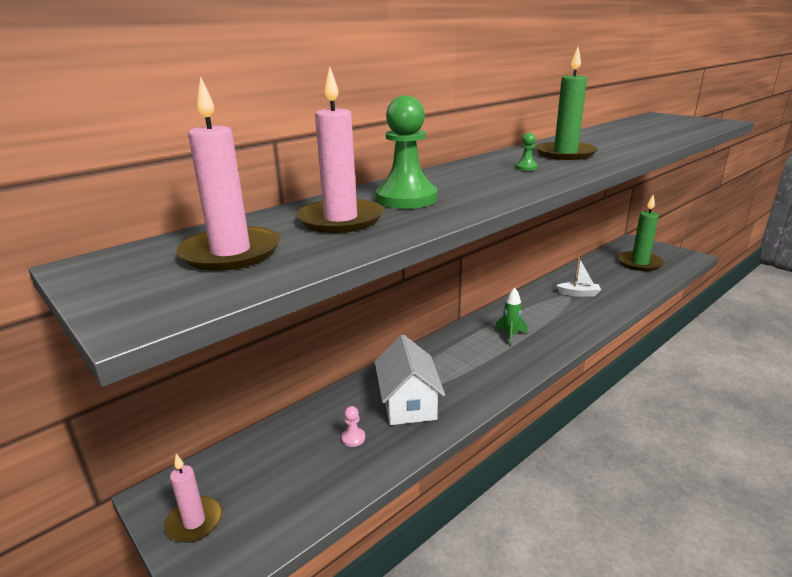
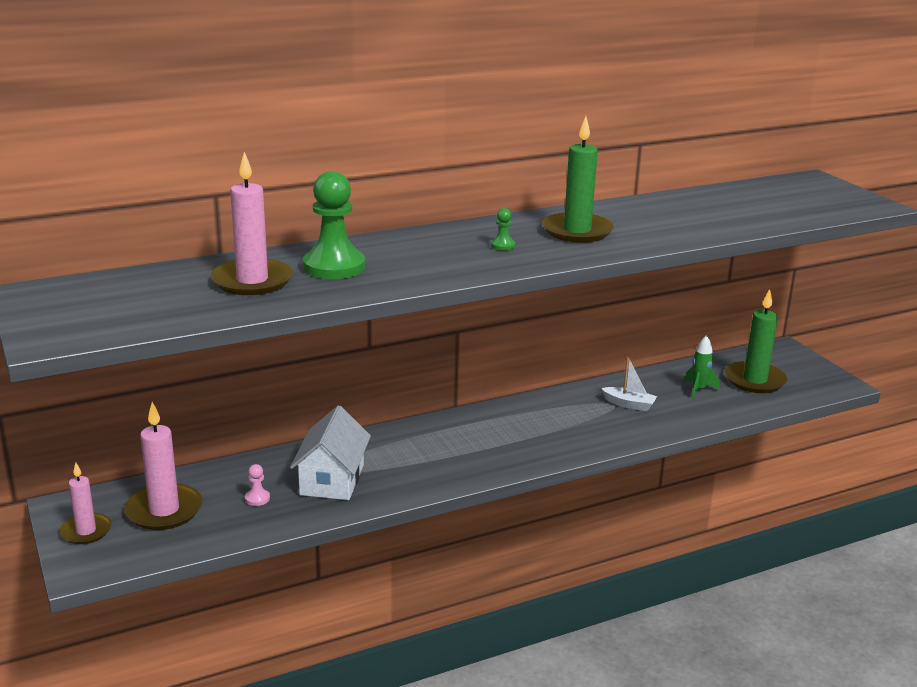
camera: 15 degrees right, 0 degrees up
pink candle [176,77,280,271] -> pink candle moved to [124,402,203,530]
green rocket [494,287,527,346] -> green rocket moved to [684,335,720,399]

